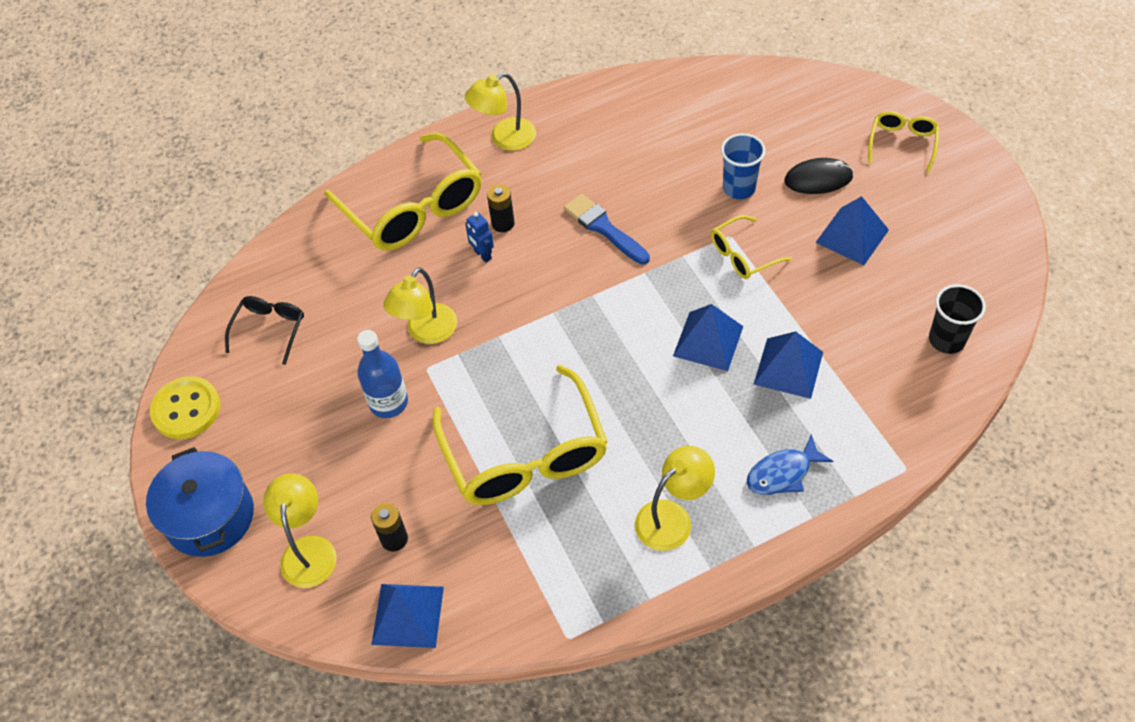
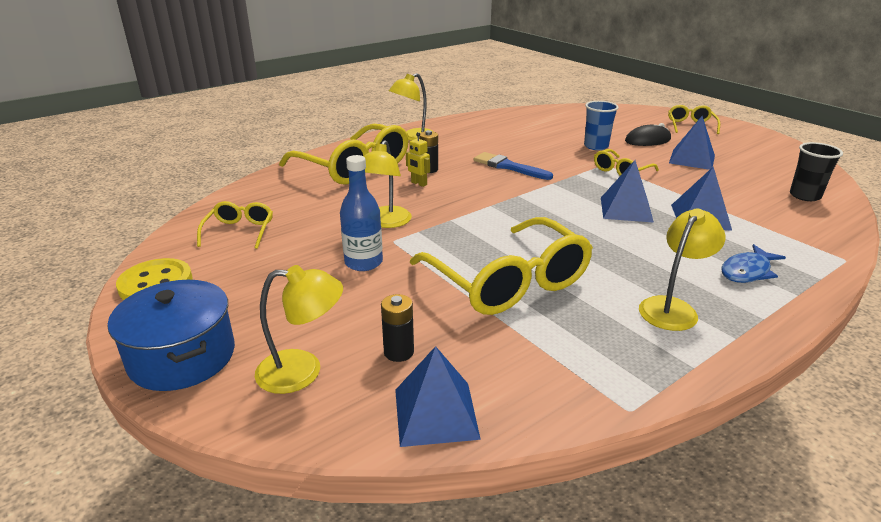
camera: 15 degrees left, 25 degrees down
black glasses [225,296,304,365] -> yellow glasses [197,201,273,249]
yellow lamp [263,474,337,588] -> yellow lamp turned 105 degrees clockwise [255,265,343,394]
blue robot [465,212,494,262] -> yellow robot [406,132,430,187]

